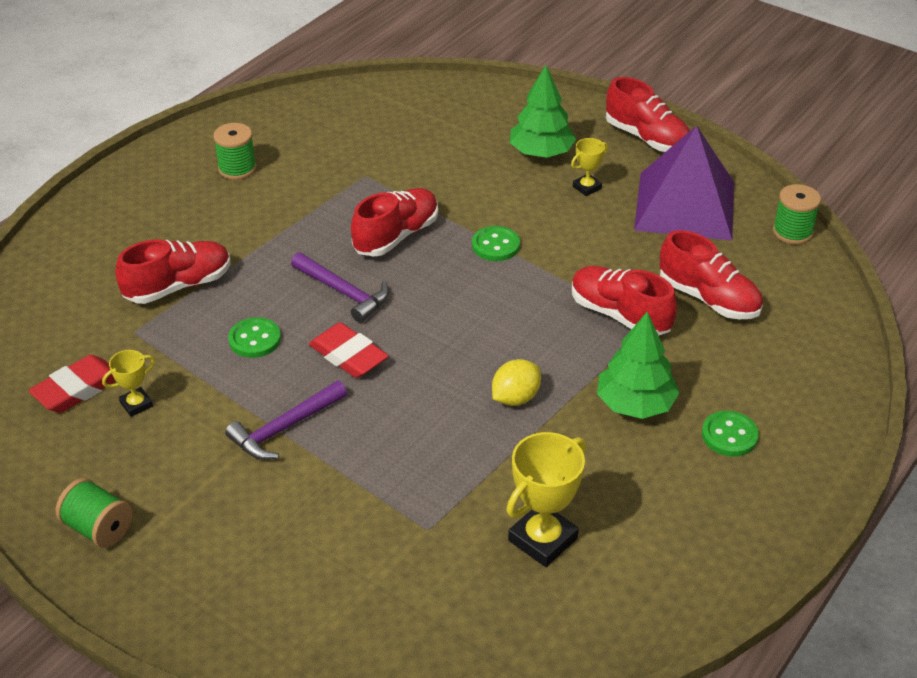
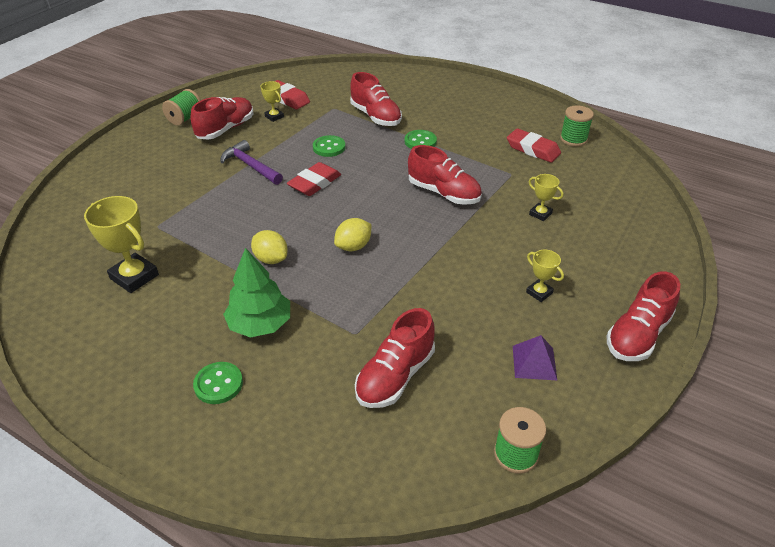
camera: 85 degrees right, 0 degrees up
green spool [213,123,256,180] -> green spool moved to [560,106,594,147]
purple hammer [291,252,389,323] -> none
green button [472,226,520,261] -> green button moved to [405,130,437,149]
green tree [510,65,576,158] -> none
red shoe [572,266,677,335] -> red shoe moved to [190,97,253,140]
purple pyramid [634,125,734,241] -> purple pyramid [513,335,557,380], size x0.43
none -> yellow lemon [334,218,371,251]
none -> red eraser [507,128,561,163]
none -> yellow trophy [528,174,563,221]

